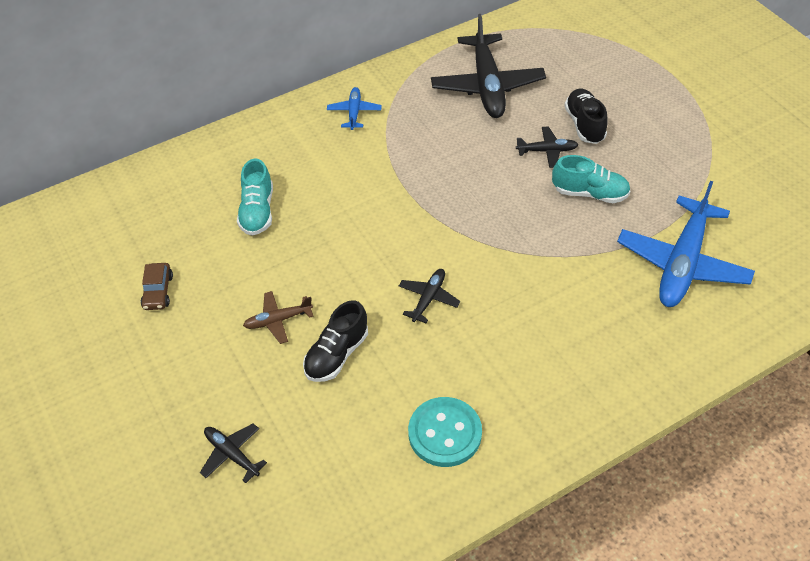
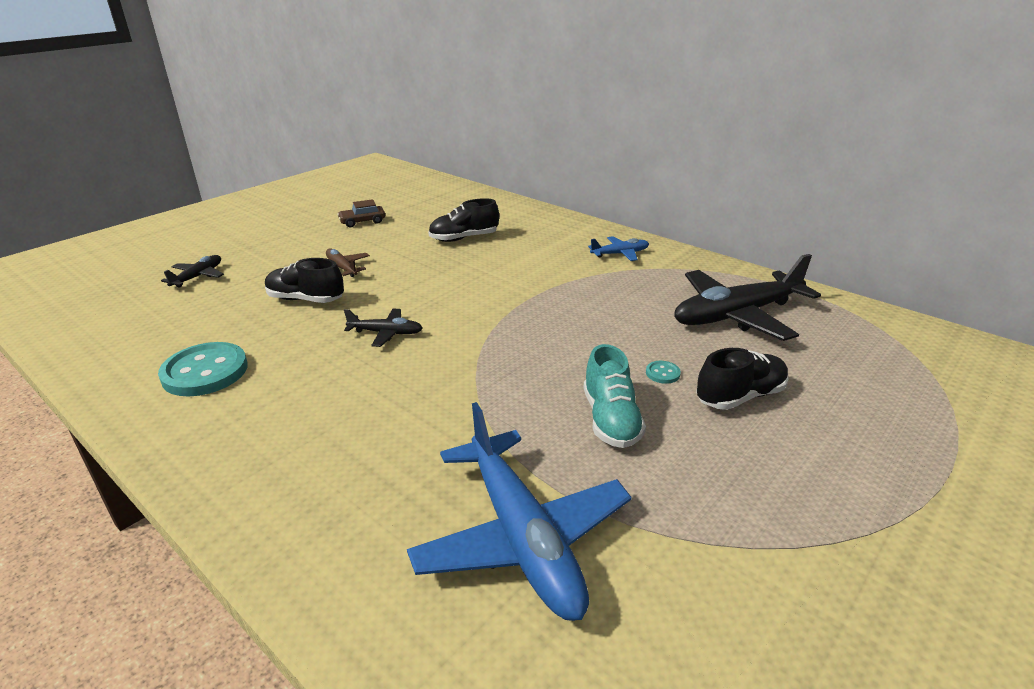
camera: 70 degrees right, 20 degrees down
turquoise shoe [237,159,273,236] -> black shoe [428,198,499,242]
black plane [516,126,579,168] -> turquoise button [646,361,681,384]
blue plane [617,181,755,307] -> blue plane turned 120 degrees counterclockwise [407,402,632,621]

